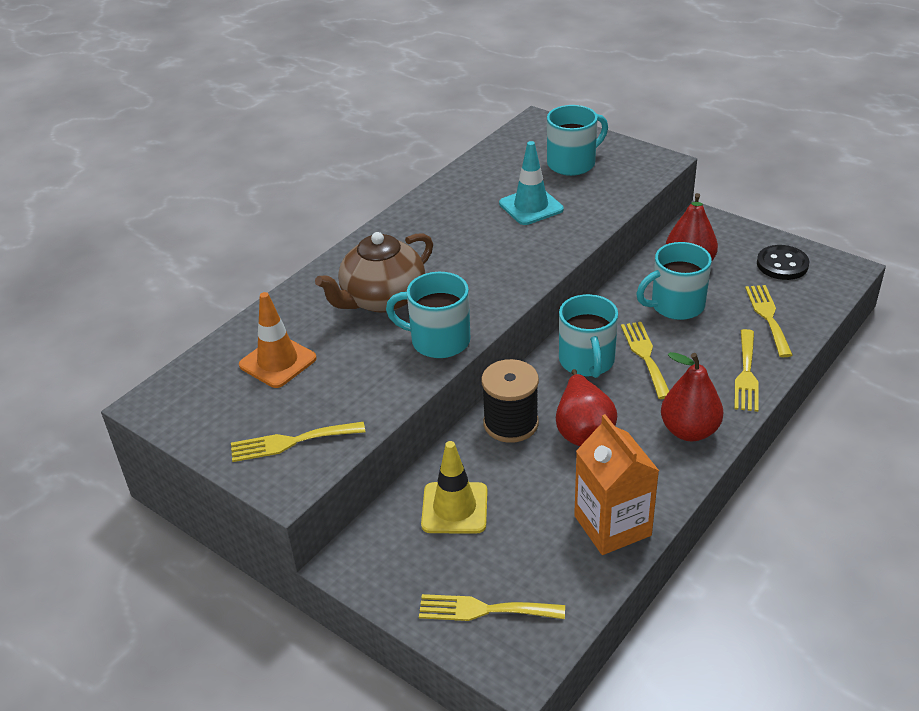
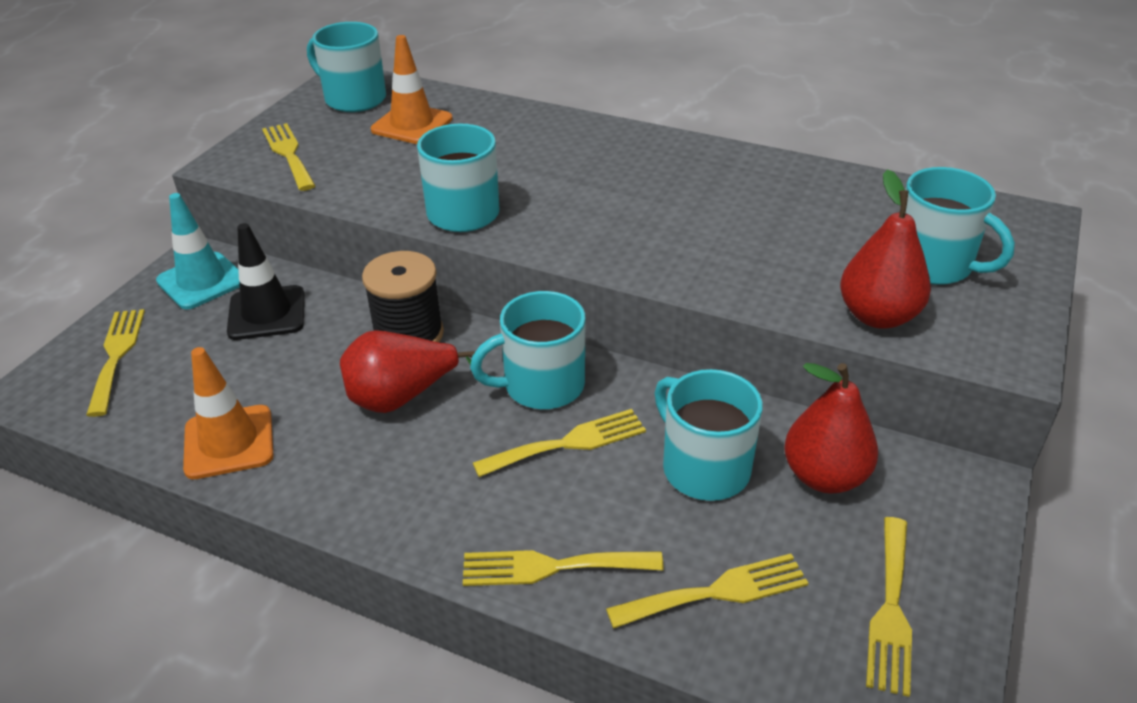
camera: 75 degrees right, 0 degrees up
brown teapot [315,232,433,313] -> none
yellow traffic cone [421,441,487,534] -> black traffic cone [227,223,304,340]
turquoise traffic cone [499,141,564,225] -> turquoise traffic cone moved to [156,193,240,310]
orange carton [574,414,659,555] -> orange traffic cone [183,347,274,479]
red pear [661,352,723,441] -> red pear moved to [840,169,931,329]
black button [757,245,810,280] -> yellow fork [866,517,912,697]
none -> turquoise mug [307,22,386,112]

